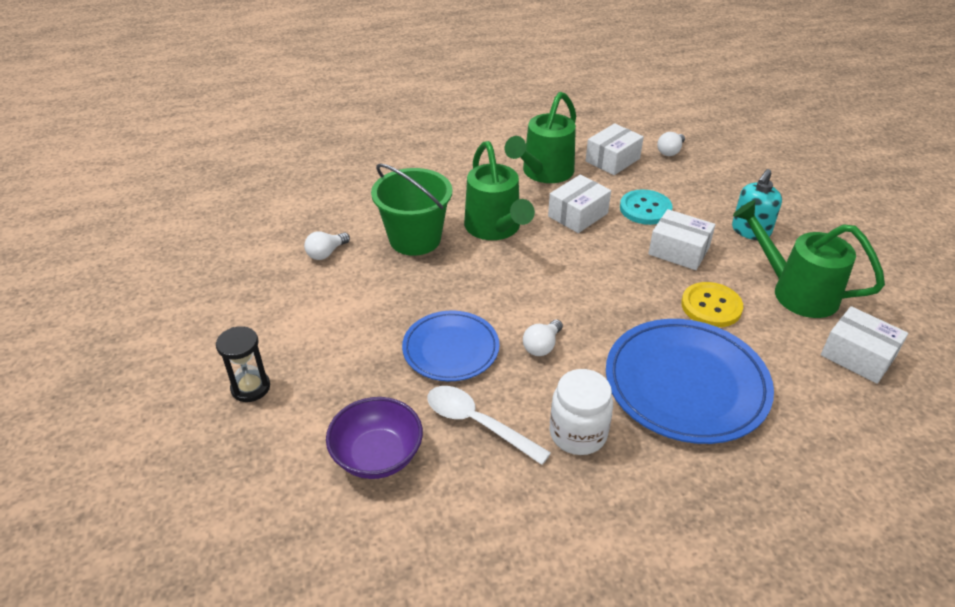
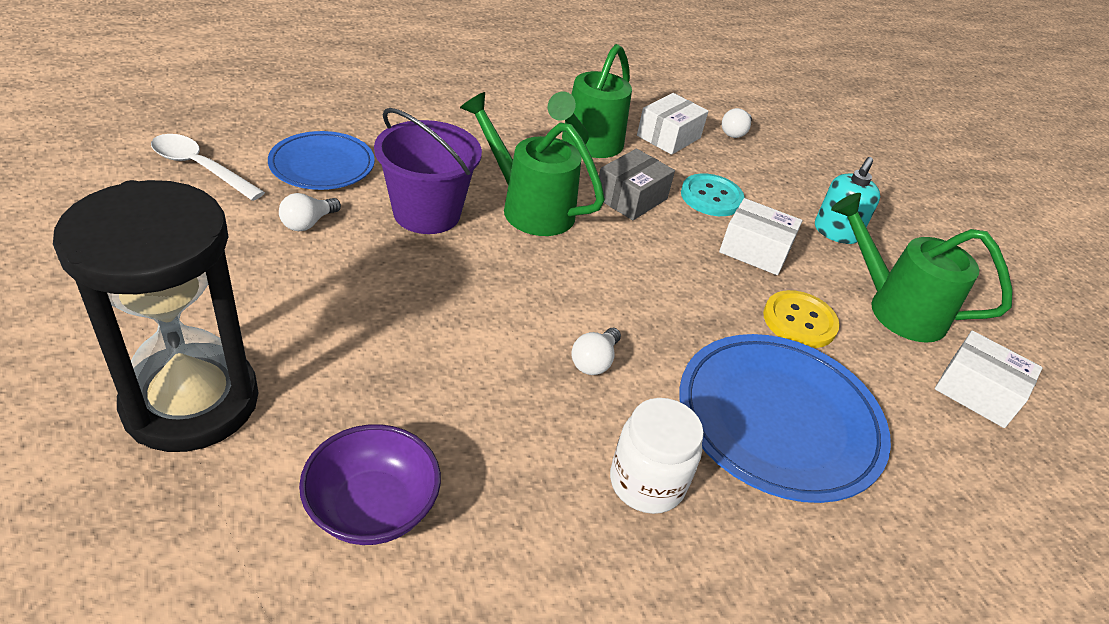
camera: 10 degrees left, 0 degrees up
black hourglass [216,326,270,402] -> black hourglass [53,180,258,452], size x2.33
green bucket [371,164,452,256] -> purple bucket [374,108,482,234]
blue plate [402,311,499,381] -> blue plate moved to [268,131,375,190]
white spoon [427,386,551,465] -> white spoon moved to [151,134,265,201]
green watering can [464,141,535,240] -> green watering can turned 150 degrees clockwise [460,92,605,236]
white box [548,175,611,233] -> grey box [595,149,675,220]

